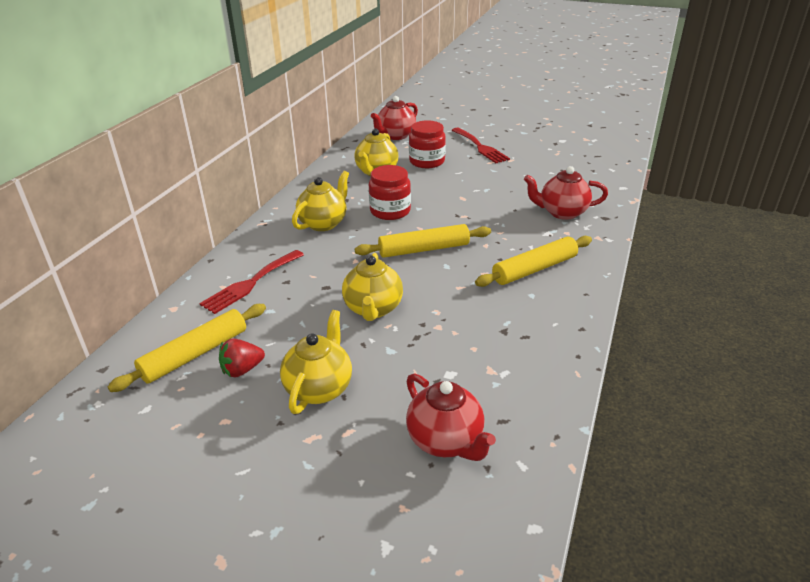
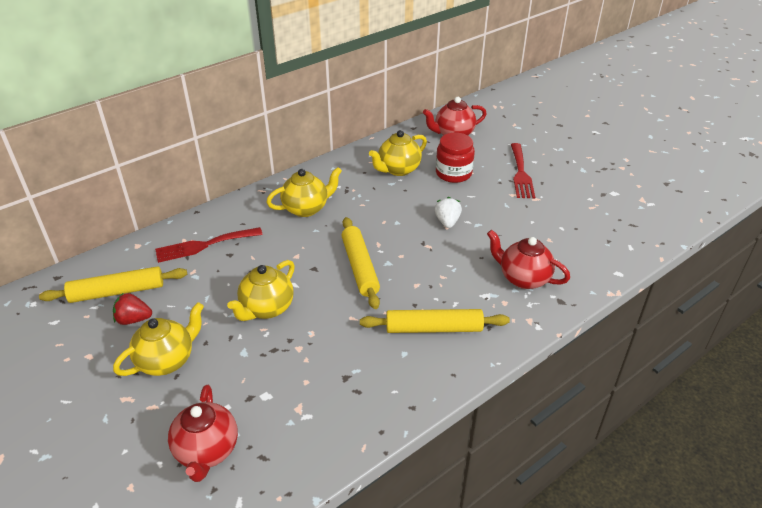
camera: 30 degrees right, 5 degrees up
yellow rolling pin [355,224,491,258] -> yellow rolling pin turned 60 degrees clockwise [342,217,380,309]
red jar [369,165,411,220] -> none
none -> white strawberry [435,197,462,228]

